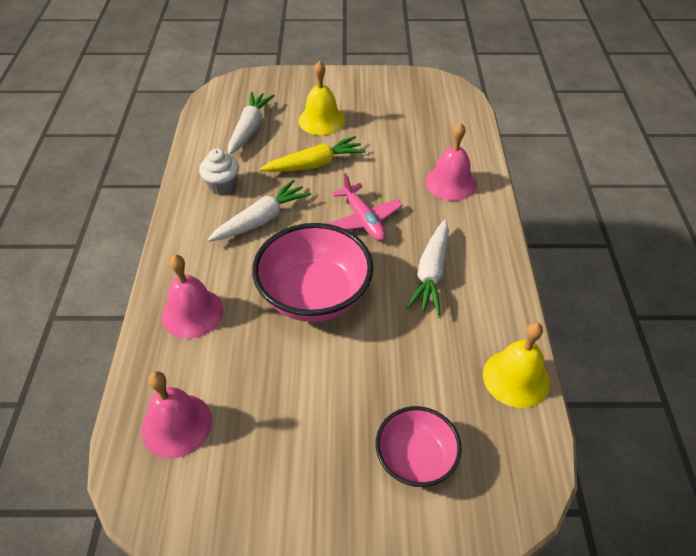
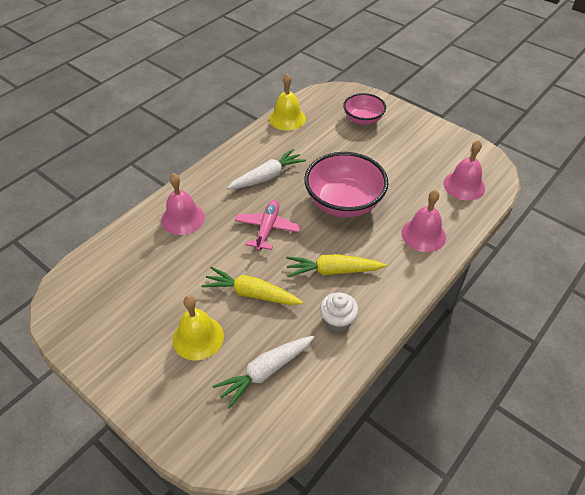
camera: 140 degrees left, 0 degrees up
white carrot [207,179,311,242] -> yellow carrot [286,254,387,277]

